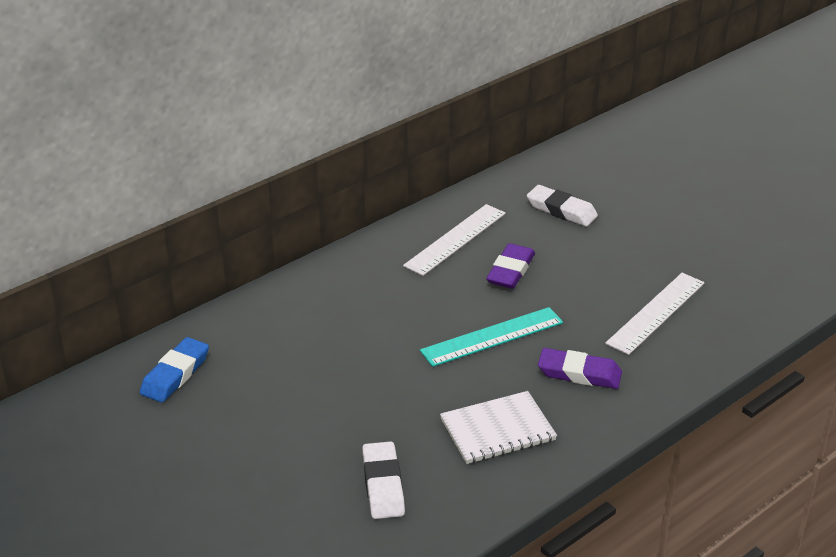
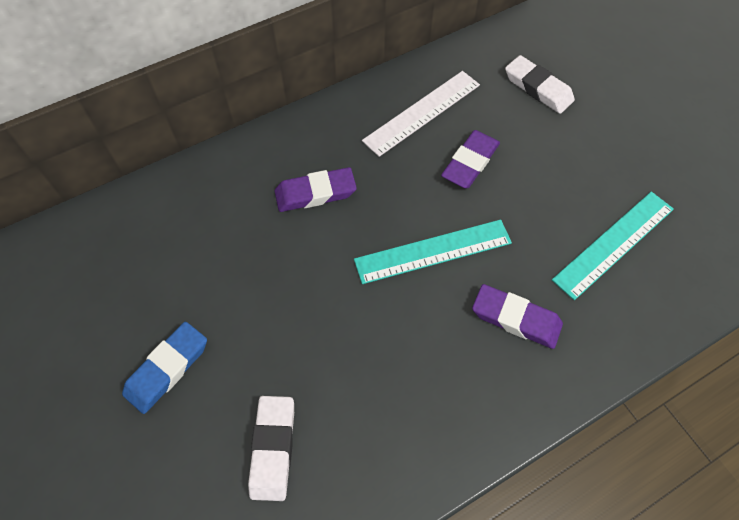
camera: 10 degrees right, 25 degrees up
blue eraser [140,337,209,403] -> blue eraser moved to [122,322,207,414]
white notebook [440,391,557,464] -> none
white ruler [605,273,705,355] -> turquoise ruler [552,192,674,300]
none -> purple eraser [275,167,357,212]

